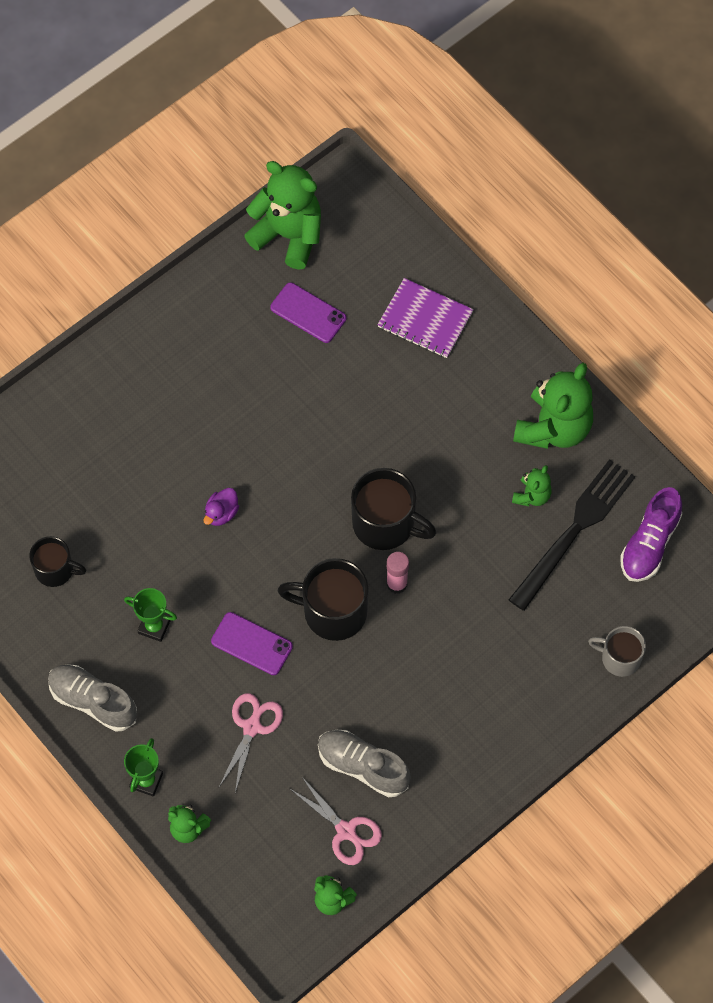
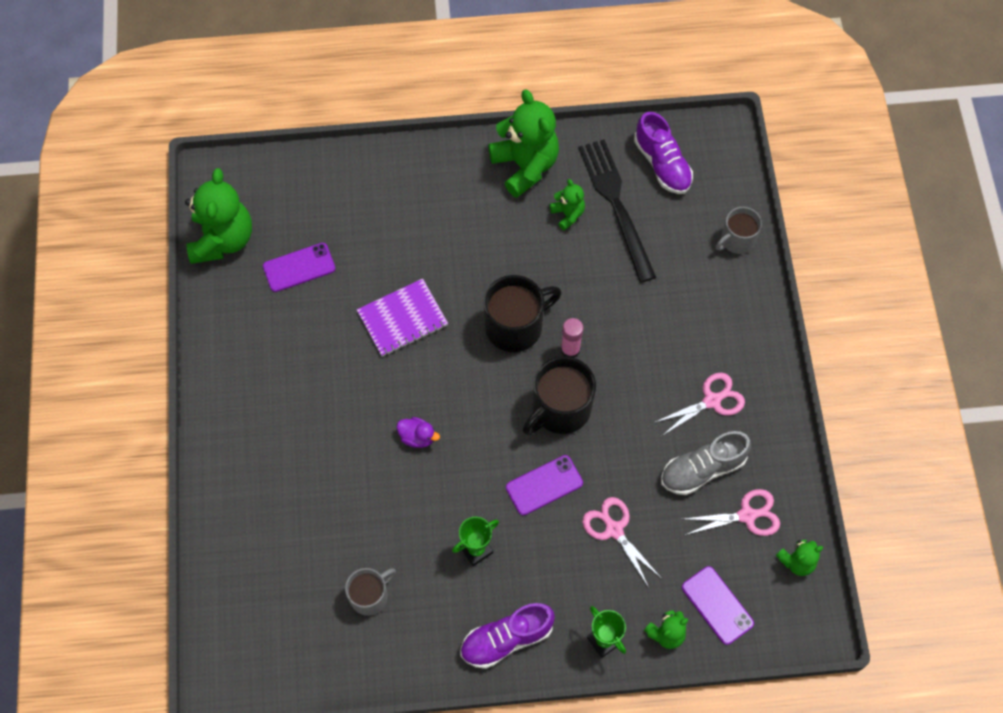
camera: 55 degrees left, 0 degrees up
black mug [29,536,86,587] -> grey mug [345,568,396,616]
grey shoe [48,664,137,732] -> purple shoe [460,603,555,669]
purple duck [204,488,239,526] -> purple duck turned 45 degrees counterclockwise [397,417,440,448]
green teddy bear [244,161,321,270] -> green teddy bear turned 120 degrees clockwise [185,168,252,264]
purple notebook [377,278,474,358] -> purple notebook moved to [357,278,448,356]
none -> pink scissors [653,373,745,436]
none -> purple phone [682,566,754,645]

